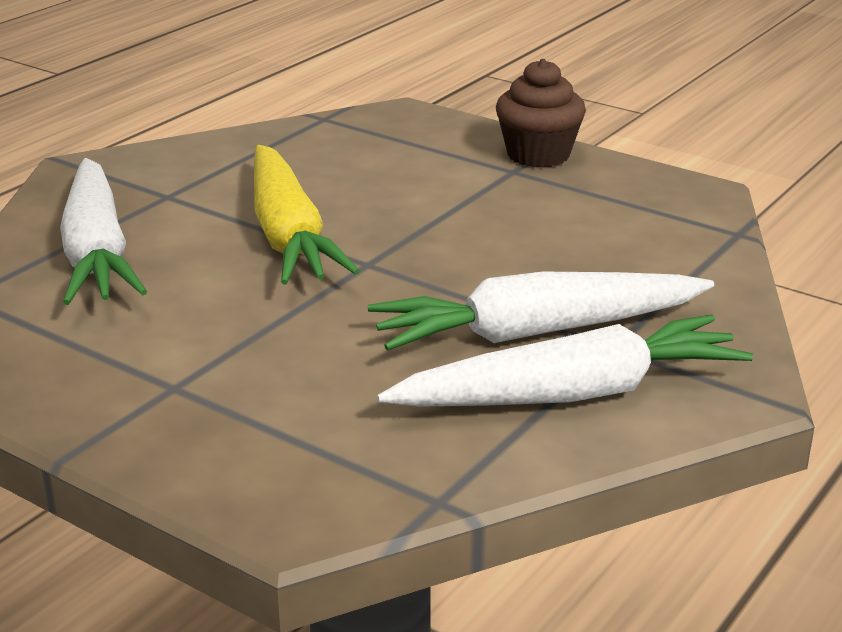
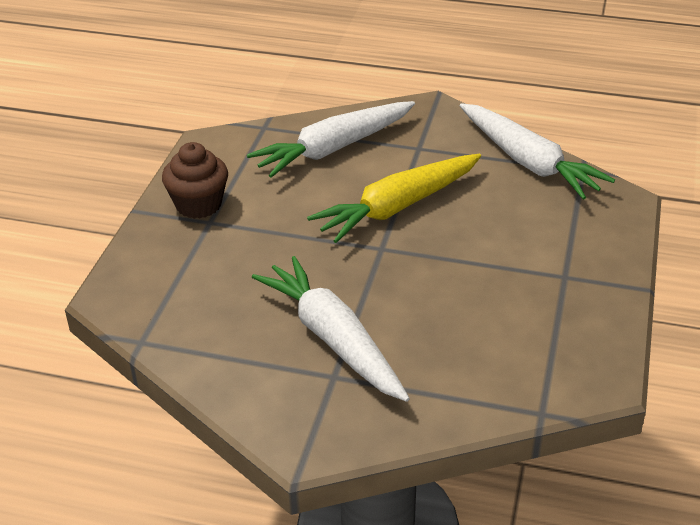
camera: 70 degrees right, 10 degrees up
white carrot [377,314,753,407] -> white carrot moved to [460,103,615,200]
brown cupcake [496,59,586,168] -> brown cupcake moved to [162,142,228,219]

